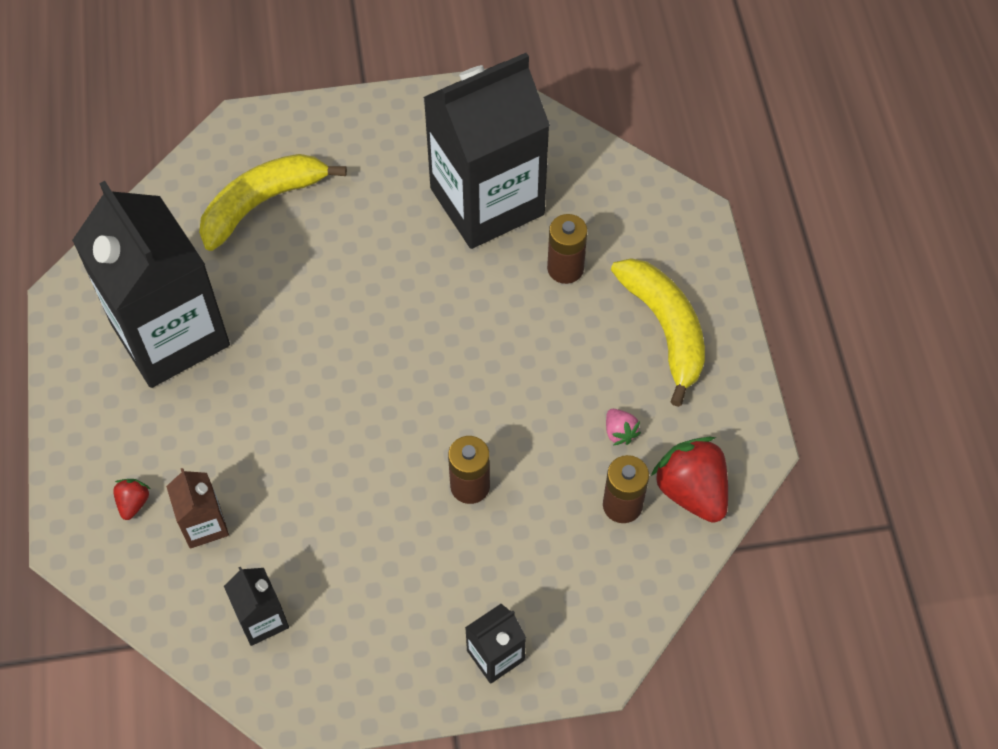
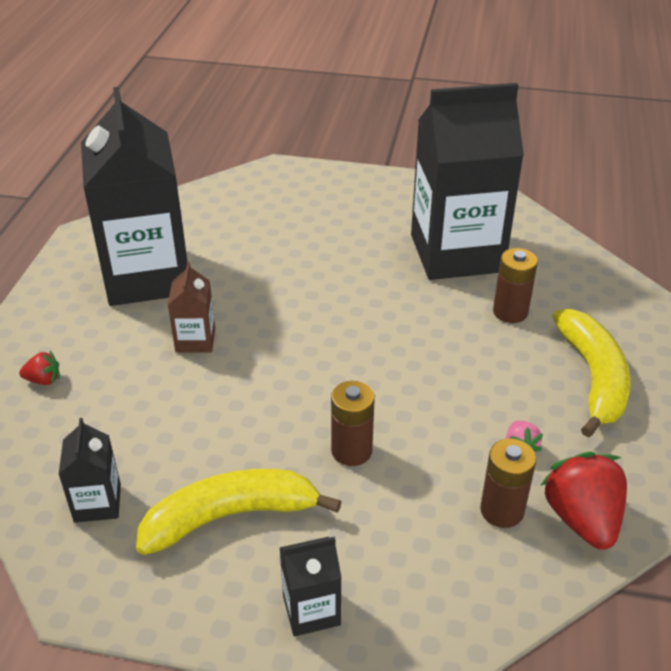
camera: 20 degrees right, 20 degrees down
red strawberry [113,479,150,520] -> red strawberry turned 60 degrees clockwise [19,351,60,385]
brown carton [166,468,229,549] -> brown carton moved to [168,262,215,353]
yellow banana [199,154,347,251] -> yellow banana moved to [136,469,342,555]

